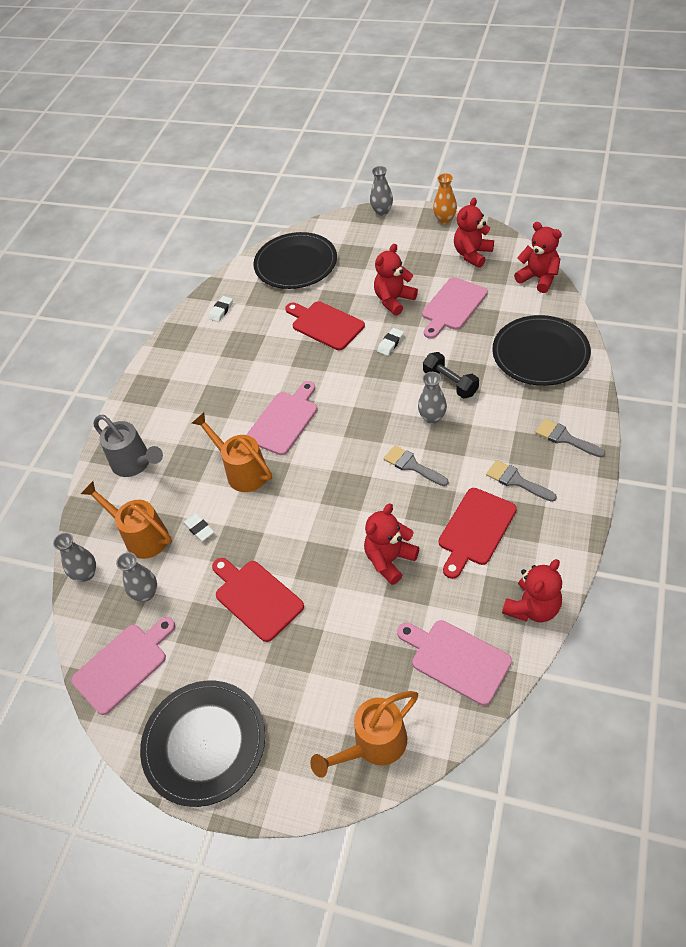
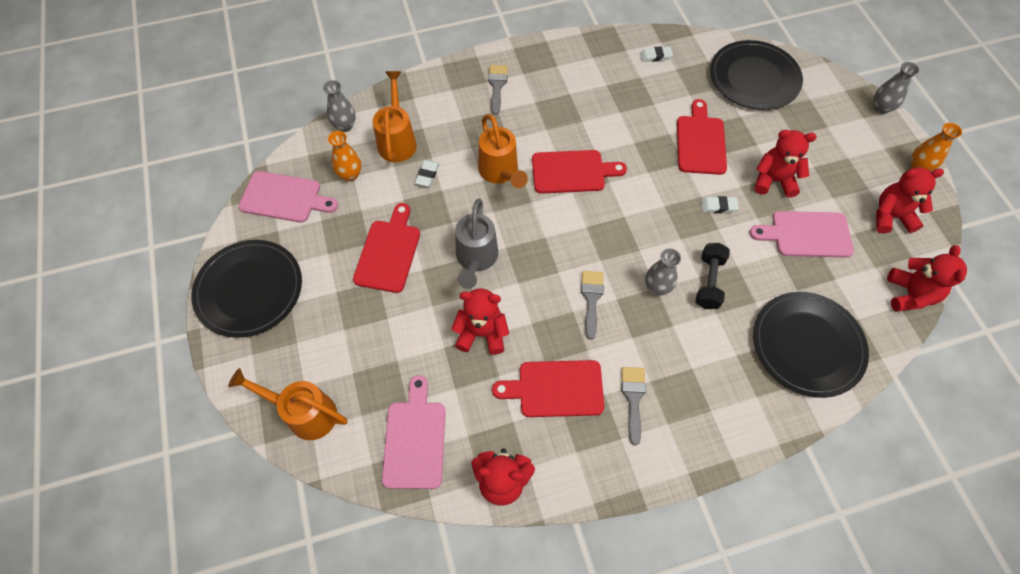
camera: 50 degrees right, 10 degrees up
grey watering can [94,415,163,477] -> grey watering can moved to [455,199,498,289]
grey vase [116,552,157,602] -> orange vase [328,131,362,182]
orange watering can [192,412,272,492] -> orange watering can turned 150 degrees clockwise [478,114,528,188]
pink cutting board [247,381,318,455] -> red cutting board [532,150,627,194]
grey brush [535,419,605,457] -> grey brush moved to [488,65,508,115]

